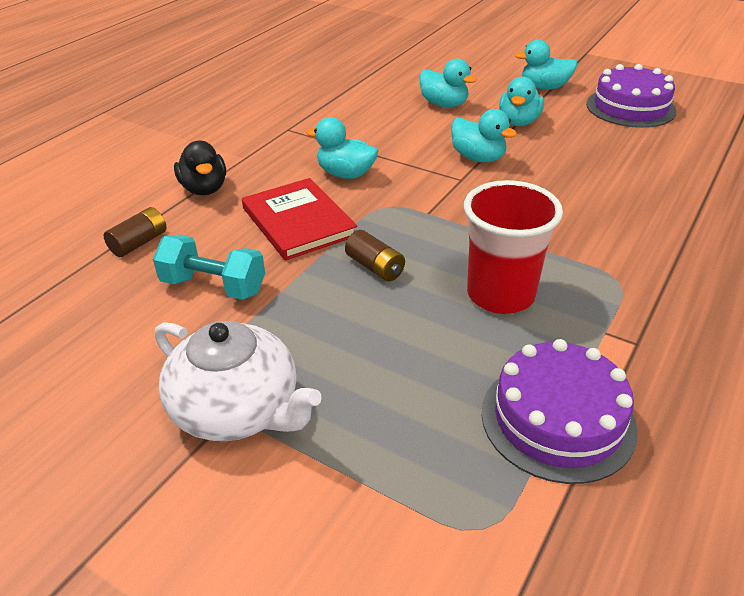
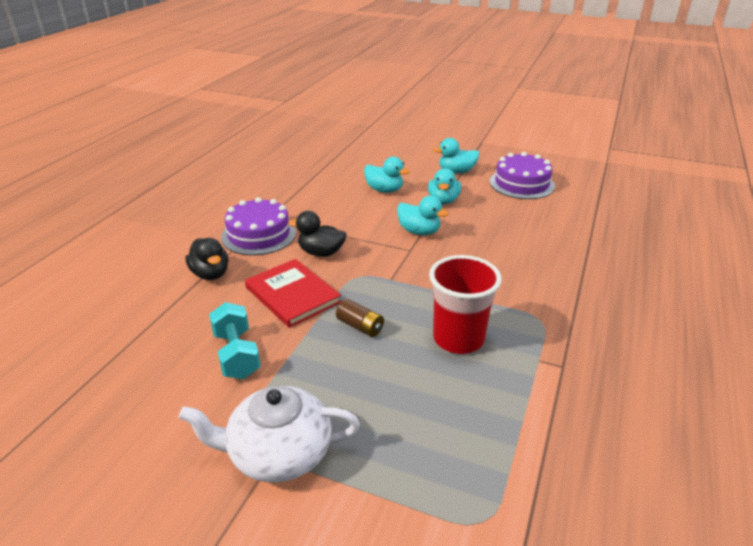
camera: 10 degrees left, 5 degrees down
brown battery [104,207,167,257] -> none
turquoise dumbbell [153,235,265,300] -> turquoise dumbbell turned 60 degrees clockwise [209,302,261,379]
white teapot [155,321,322,441] -> white teapot turned 150 degrees clockwise [179,386,360,482]
turquoise duck [306,117,378,179] -> black duck [288,211,346,257]
purple cake [482,339,638,484] -> purple cake moved to [221,197,296,255]

